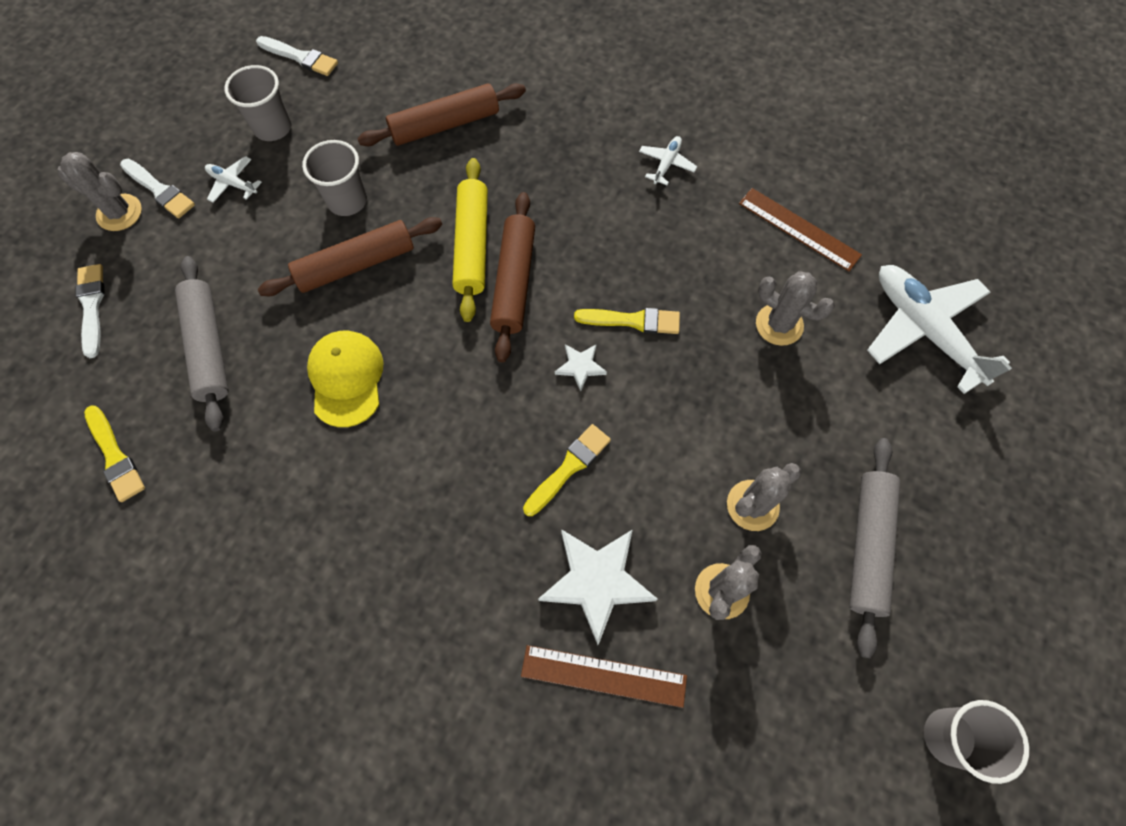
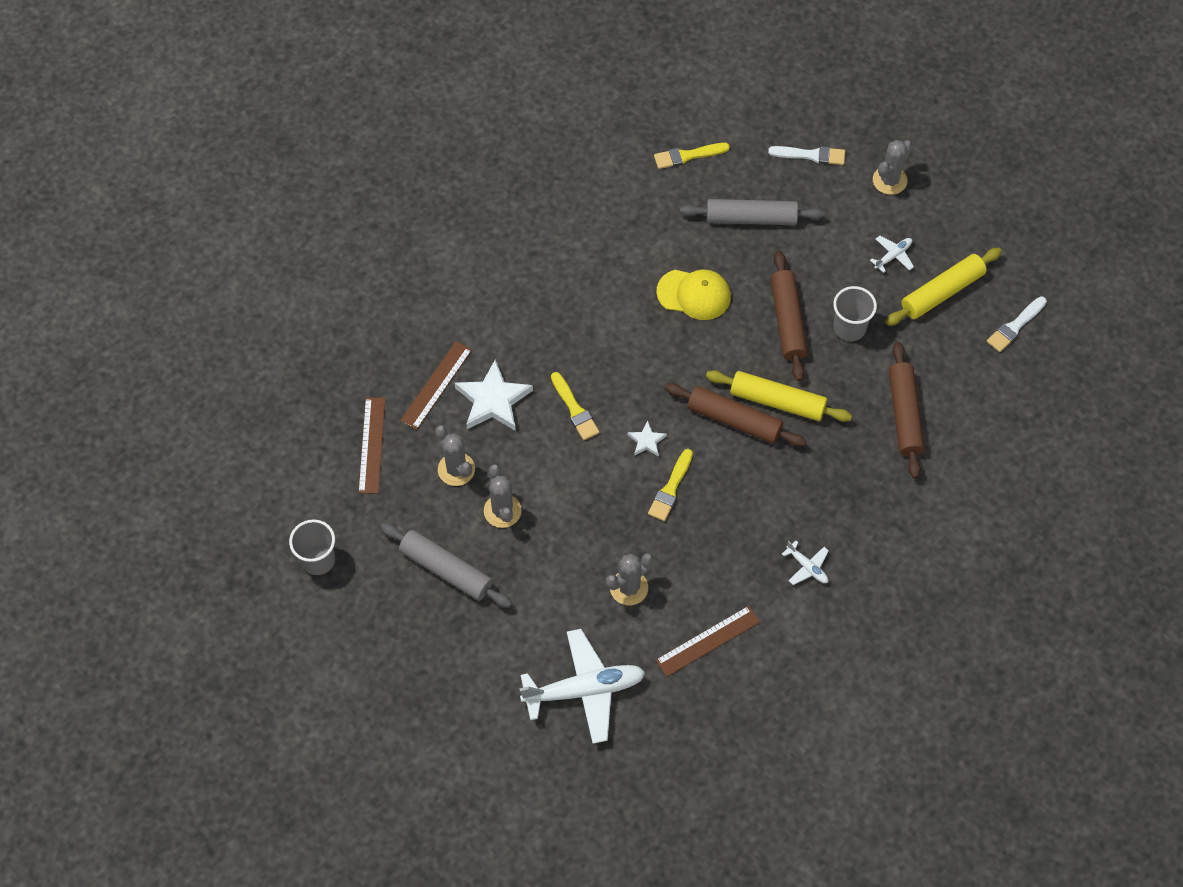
camera: 110 degrees right, 5 degrees down
white brush [120,159,195,218] -> none
grey cup [224,65,292,141] -> yellow rolling pin [885,248,1002,326]
none -> brown ruler [358,398,385,494]

